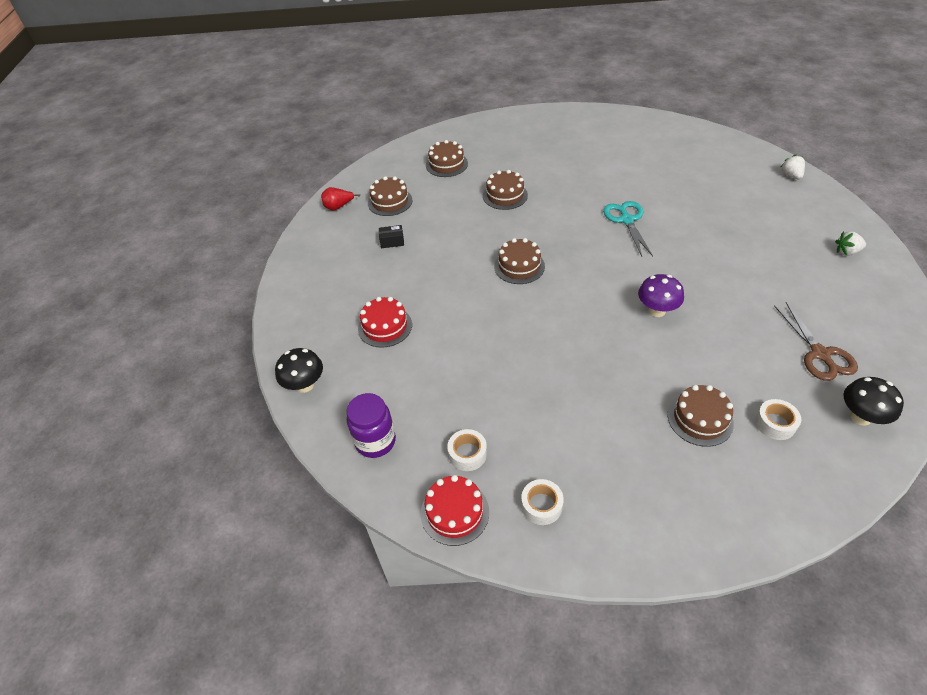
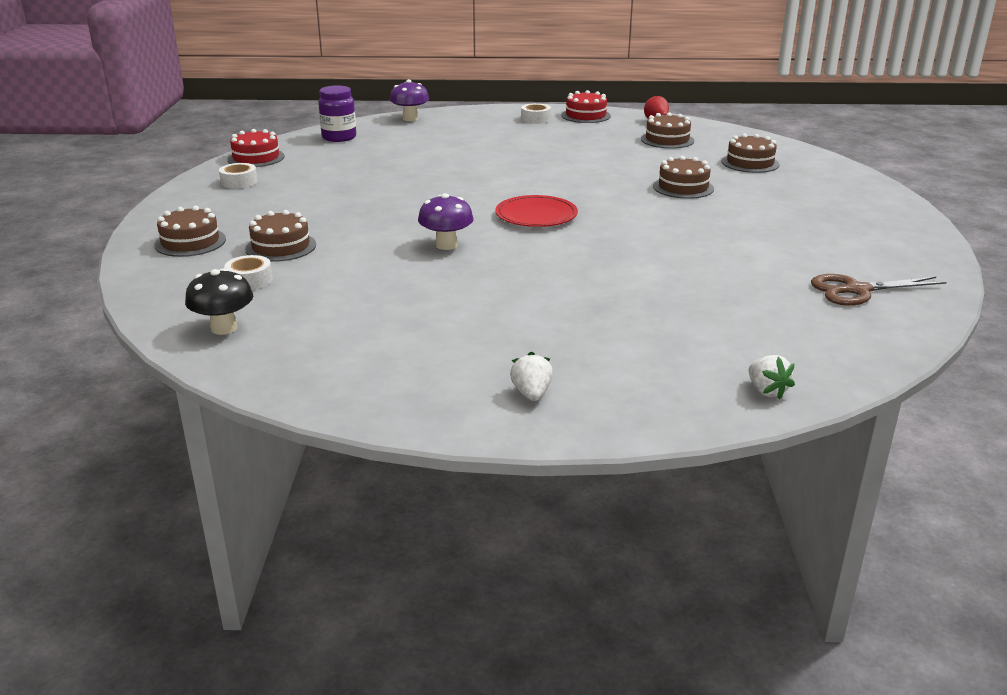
camera: 90 degrees right, 20 degrees down
black mushroom [275,348,323,393] -> purple mushroom [390,80,429,121]
red cake [358,297,412,348] -> red cake moved to [562,90,611,123]
black box [379,225,404,248] -> none
white tape [447,429,487,471] -> white tape moved to [521,103,551,124]
brown cake [494,238,545,284] -> brown cake moved to [154,206,226,257]
turquoise scissors [603,201,653,257] -> none
brown scissors [774,302,858,381] -> brown scissors moved to [811,274,947,306]
white strawberry [781,154,805,179] -> white strawberry turned 75 degrees clockwise [749,355,795,399]
none -> red plate [495,195,578,227]

